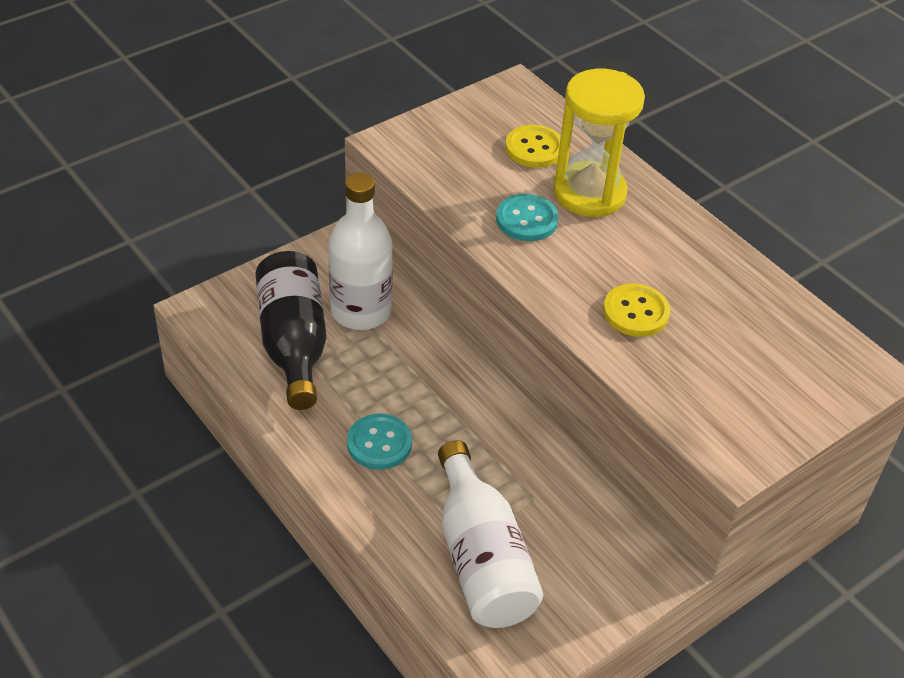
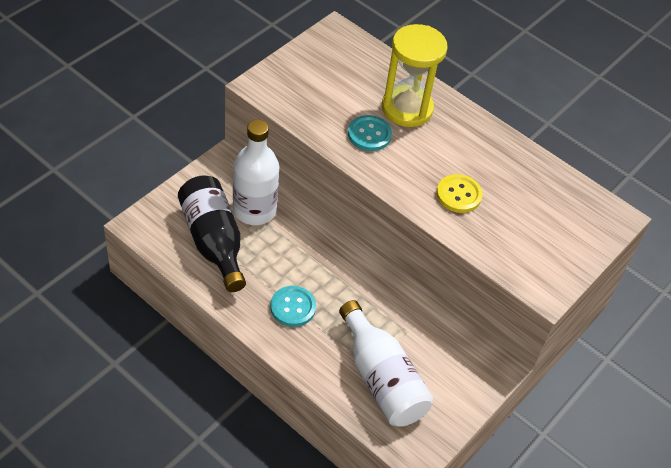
camera: 15 degrees left, 5 degrees up
yellow button [505,125,561,168] -> none

